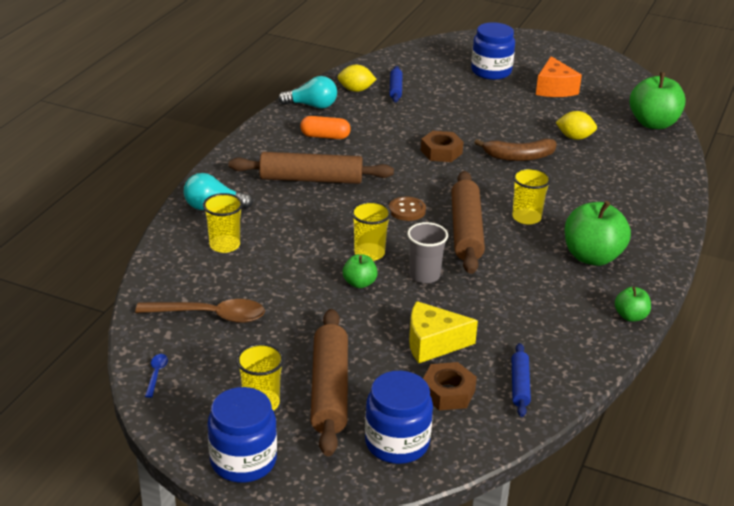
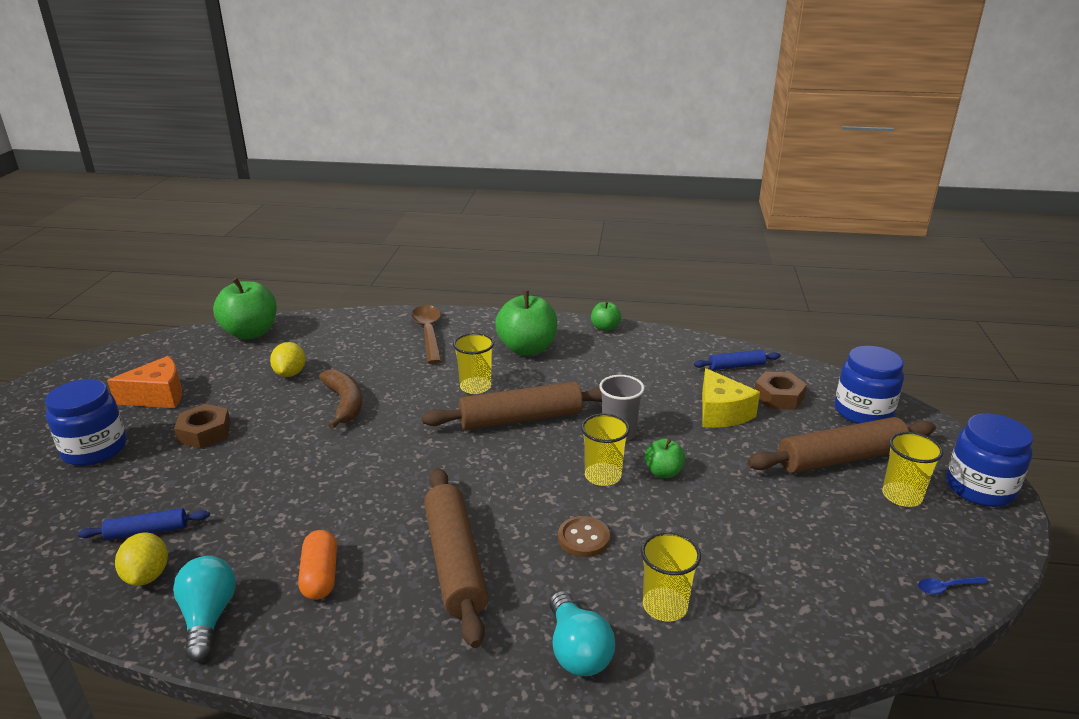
camera: 105 degrees left, 5 degrees down
brown spoon [135,299,265,323] -> brown spoon moved to [411,305,442,364]
brown button [389,196,426,221] -> brown button moved to [558,516,610,557]
brown nut [421,131,463,162] -> brown nut moved to [174,404,231,449]

